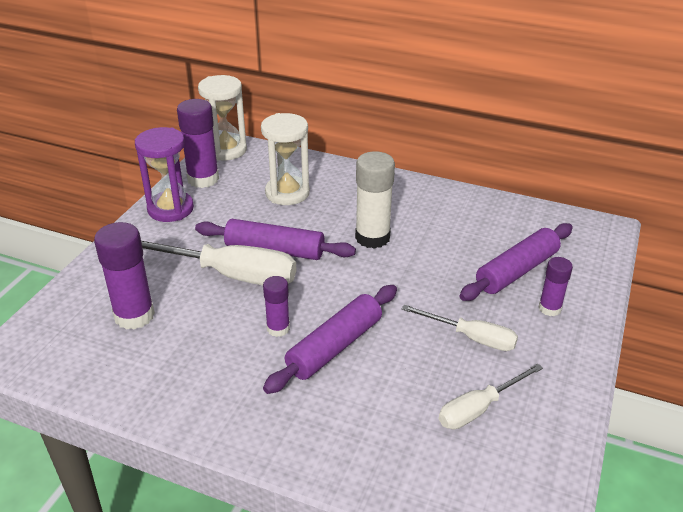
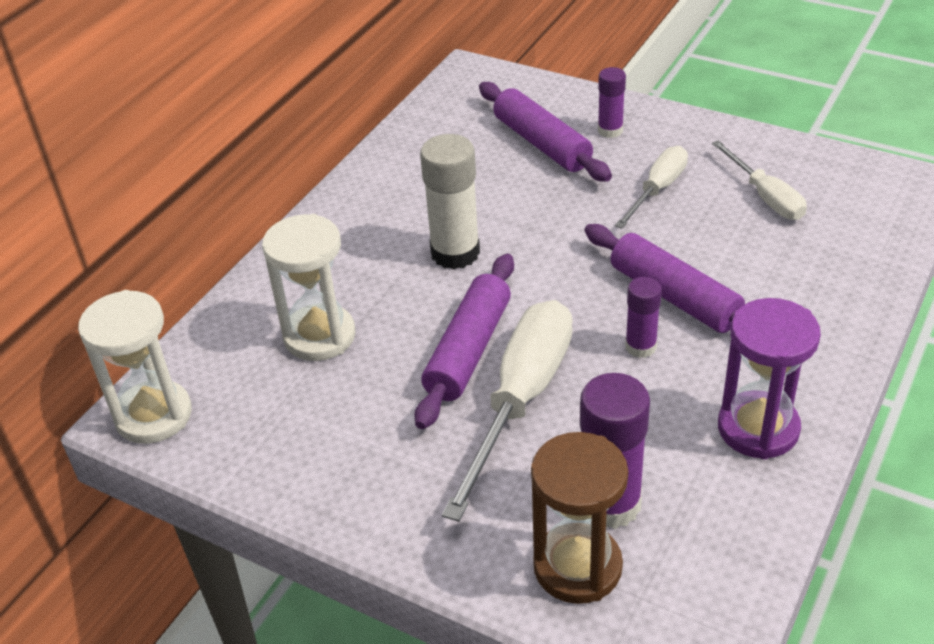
camera: 80 degrees left, 5 degrees up
purple hourglass [135,127,194,222] -> purple hourglass moved to [718,298,821,459]
purple glue stick [177,99,219,188] -> none
none -> brown hourglass [531,432,628,604]

